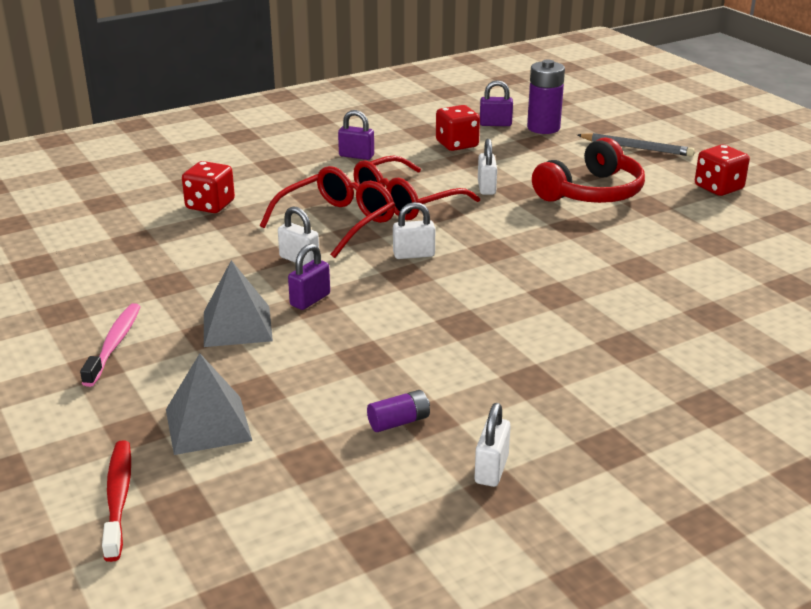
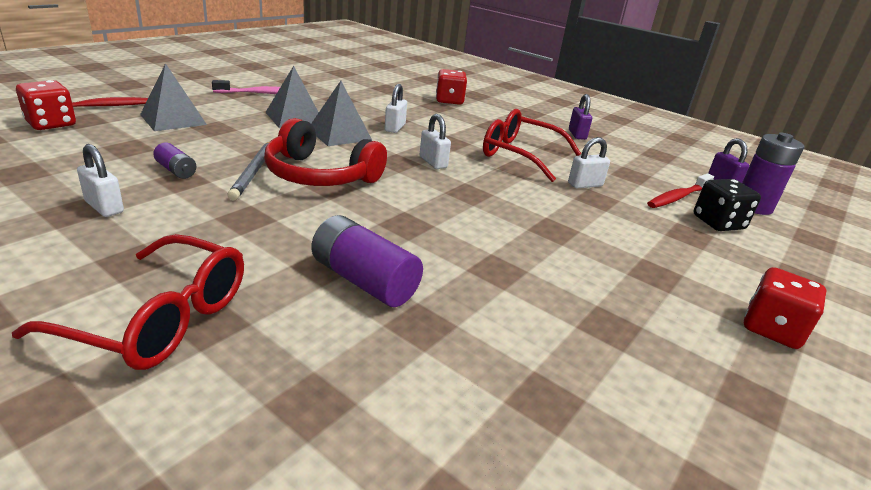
camera: 65 degrees right, 0 degrees up
red glasses [260,166,395,258] -> red glasses moved to [12,234,244,370]
purple padlock [288,244,330,310] -> grey pyramid [311,81,372,146]
red dice [436,105,480,151] -> red dice moved to [16,80,76,130]
white padlock [475,403,511,487] -> white padlock turned 45 degrees clockwise [77,144,124,217]
red headphones [532,137,645,203] -> red headphones moved to [264,118,387,186]
grey pencil [577,133,695,156] -> grey pencil moved to [227,141,270,200]
none -> purple battery [311,215,423,307]
none -> red toothbrush [647,174,714,208]
none -> black dice [694,179,761,231]

